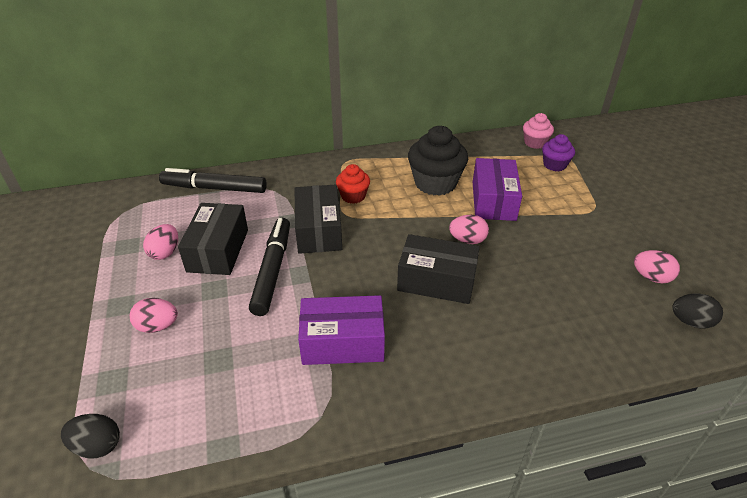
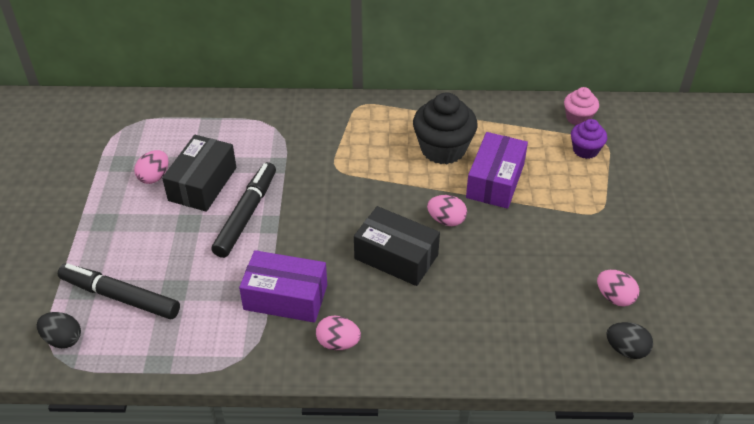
camera: 15 degrees right, 5 degrees up
pink egg [130,298,178,333] -> pink egg moved to [316,316,361,350]
black marker [159,168,267,193] -> black marker moved to [58,263,180,319]
black box [295,185,342,254] -> none
red cupcake [336,164,370,204] -> none

